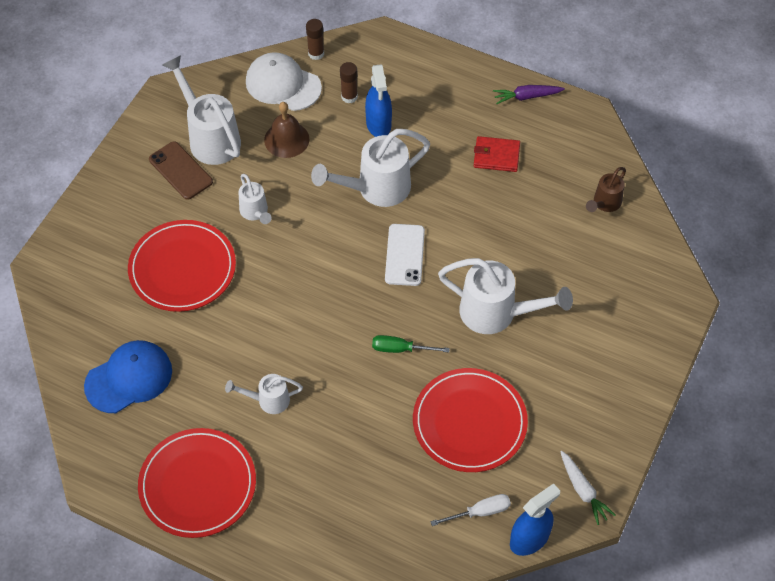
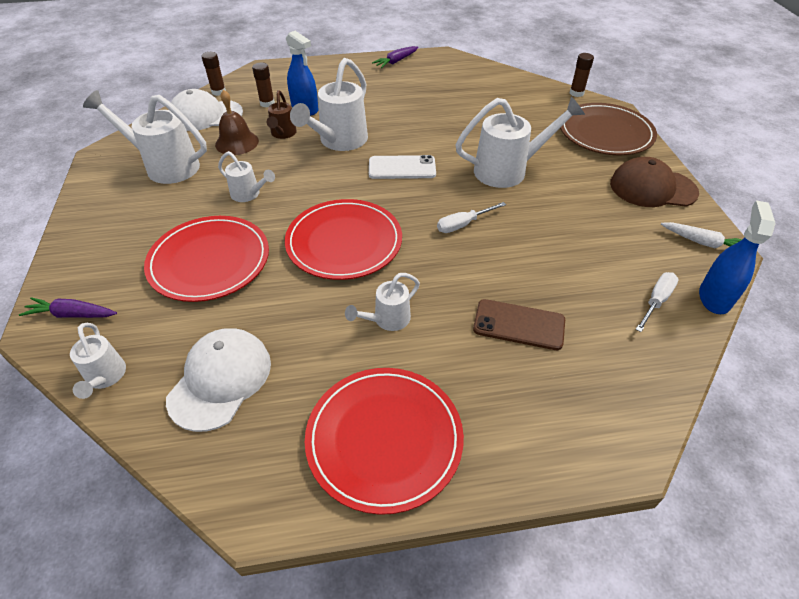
camera: 35 degrees left, 10 degrees down
blue cap [84,340,172,413] -> white cap [166,328,271,432]
brown phone [149,141,213,200] -> brown phone moved to [473,299,565,350]
green screwdriver [372,335,450,353] -> white screwdriver [437,202,506,233]
white phone [385,224,425,286] -> white phone turned 60 degrees counterclockwise [369,155,436,179]
red plate [413,368,528,472] -> red plate moved to [285,199,402,280]
red wallet [474,136,520,172] -> none
brown watering can [586,167,626,212] -> brown watering can moved to [267,90,297,139]
none -> purple carrot [19,297,117,318]
none -> white watering can [70,323,126,399]
none -> brown plate [560,103,657,155]
none -> brown glue stick [570,53,594,97]
none -> brown cap [610,157,699,207]

